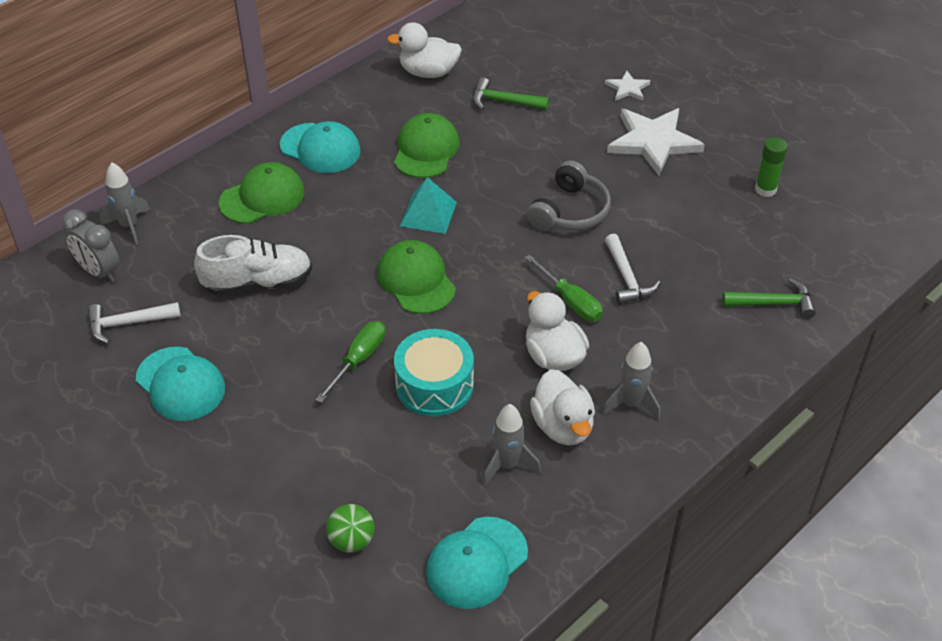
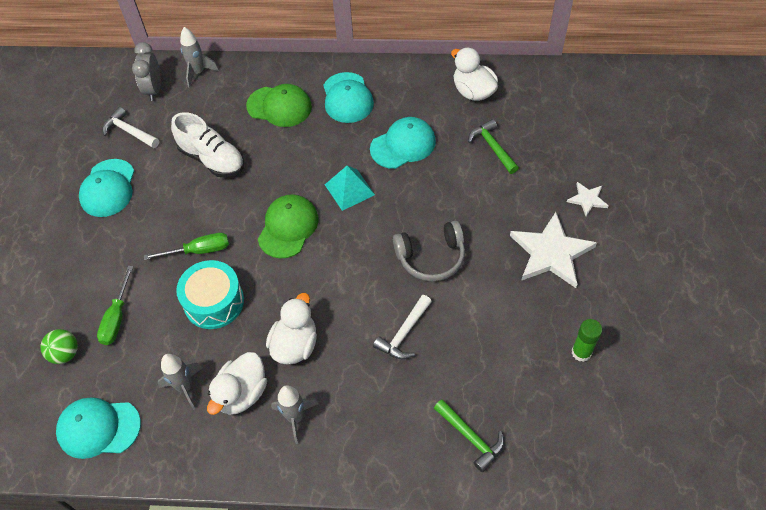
camera: 50 degrees right, 10 degrees up
green cap [394,113,460,178] -> turquoise cap [370,117,436,169]
green screwdriver [525,254,603,322] -> green screwdriver moved to [97,266,133,345]

